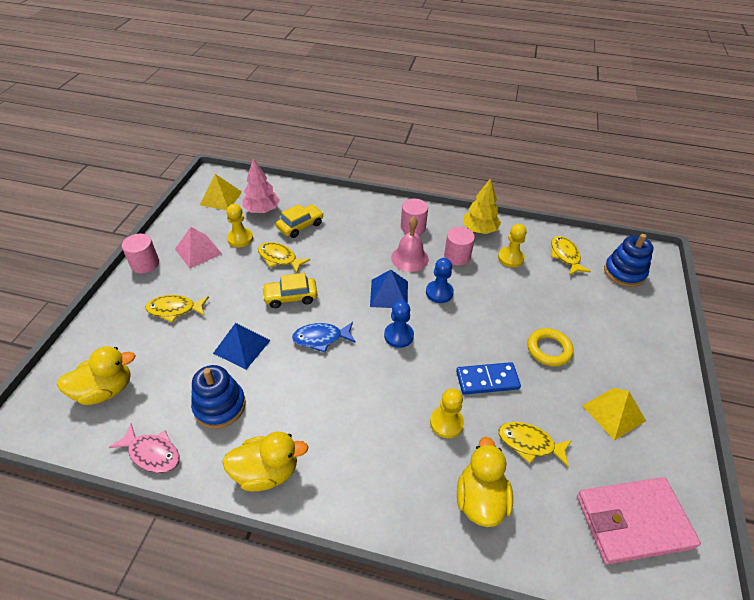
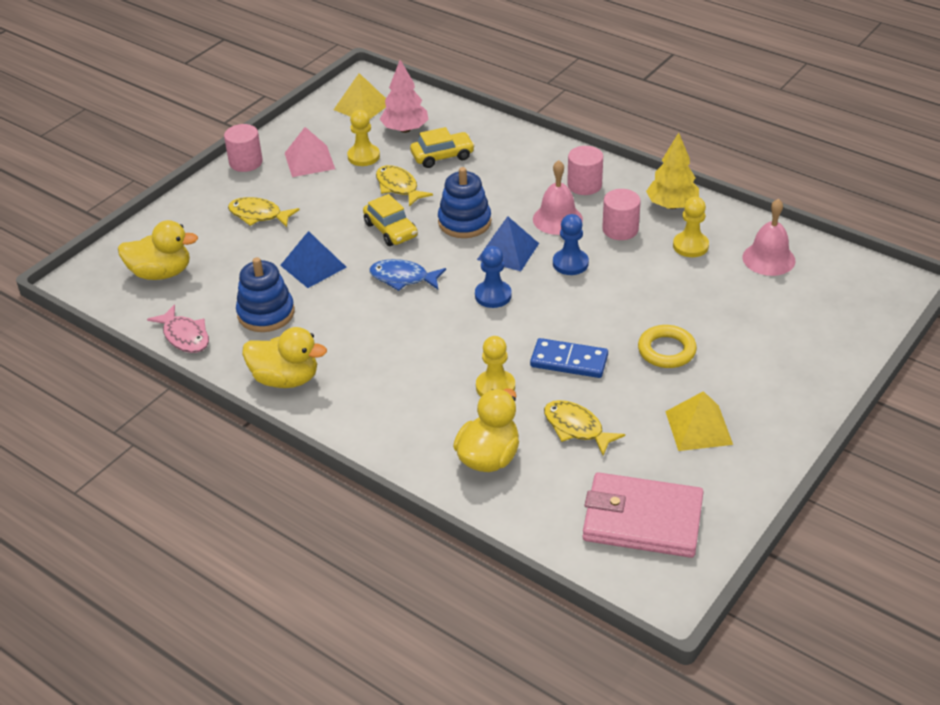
camera: 25 degrees right, 5 degrees down
yellow car [262,273,317,308] -> yellow car turned 135 degrees counterclockwise [363,194,418,246]
yellow fish [551,236,591,275] -> pink bell [743,199,795,276]
blue stacking toy [604,234,654,287] -> blue stacking toy moved to [438,167,491,238]

